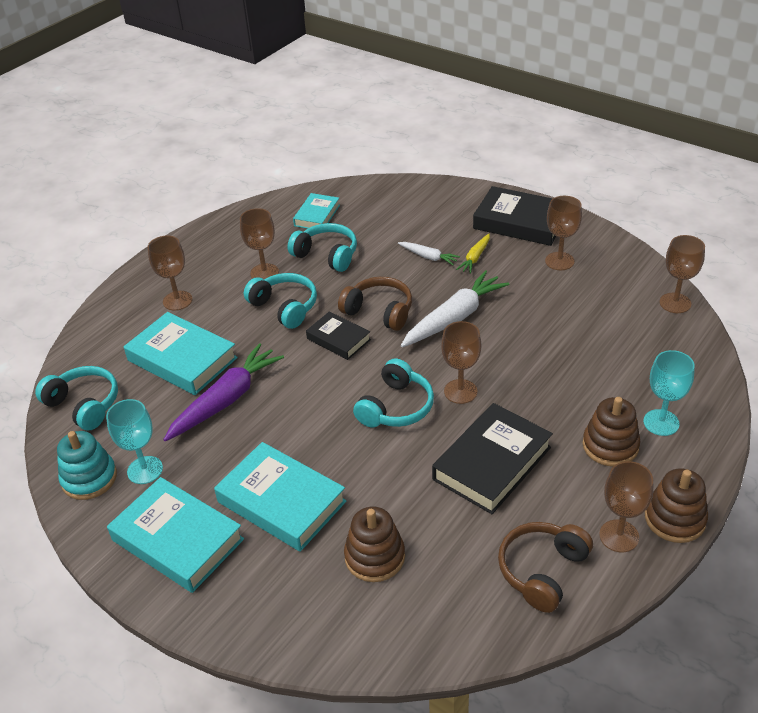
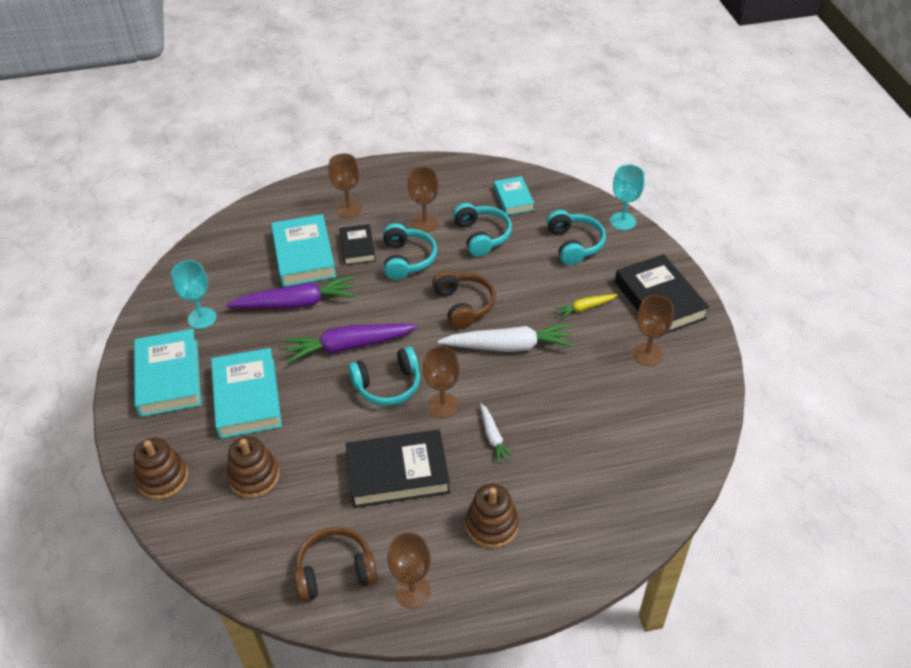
camera: 40 degrees right, 5 degrees up
turquoise headphones [35,366,118,431] -> turquoise headphones moved to [546,210,606,265]
turquoise stacking toy [57,431,117,500] -> none
turquoise book [293,193,340,229] -> turquoise book turned 75 degrees counterclockwise [494,176,534,215]
black book [306,311,371,360] -> black book moved to [339,224,376,265]
white carrot [398,242,460,265] -> white carrot moved to [480,403,514,463]
turquoise goblet [643,350,695,436] -> turquoise goblet moved to [610,164,644,230]
brown stacking toy [645,468,708,543] -> brown stacking toy moved to [134,438,188,500]
brown goblet [660,235,705,313] -> none
none -> purple carrot [283,324,418,363]

